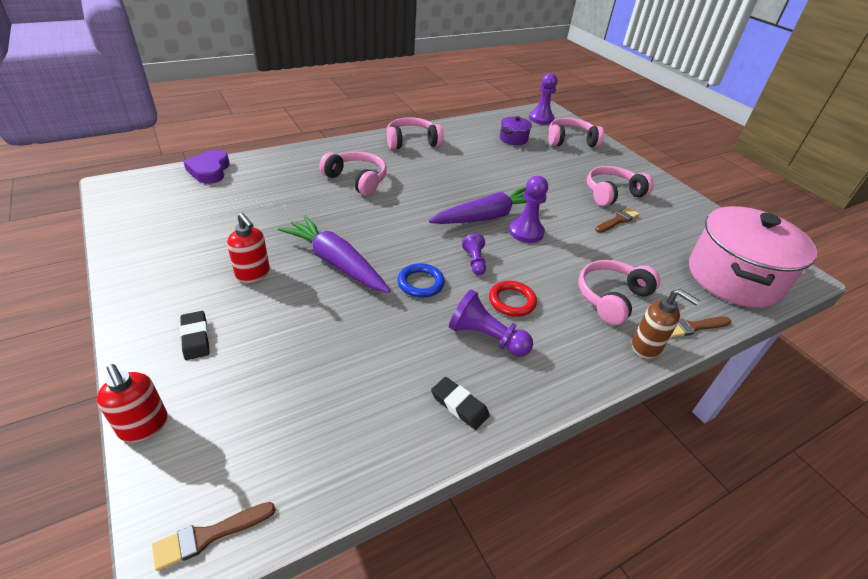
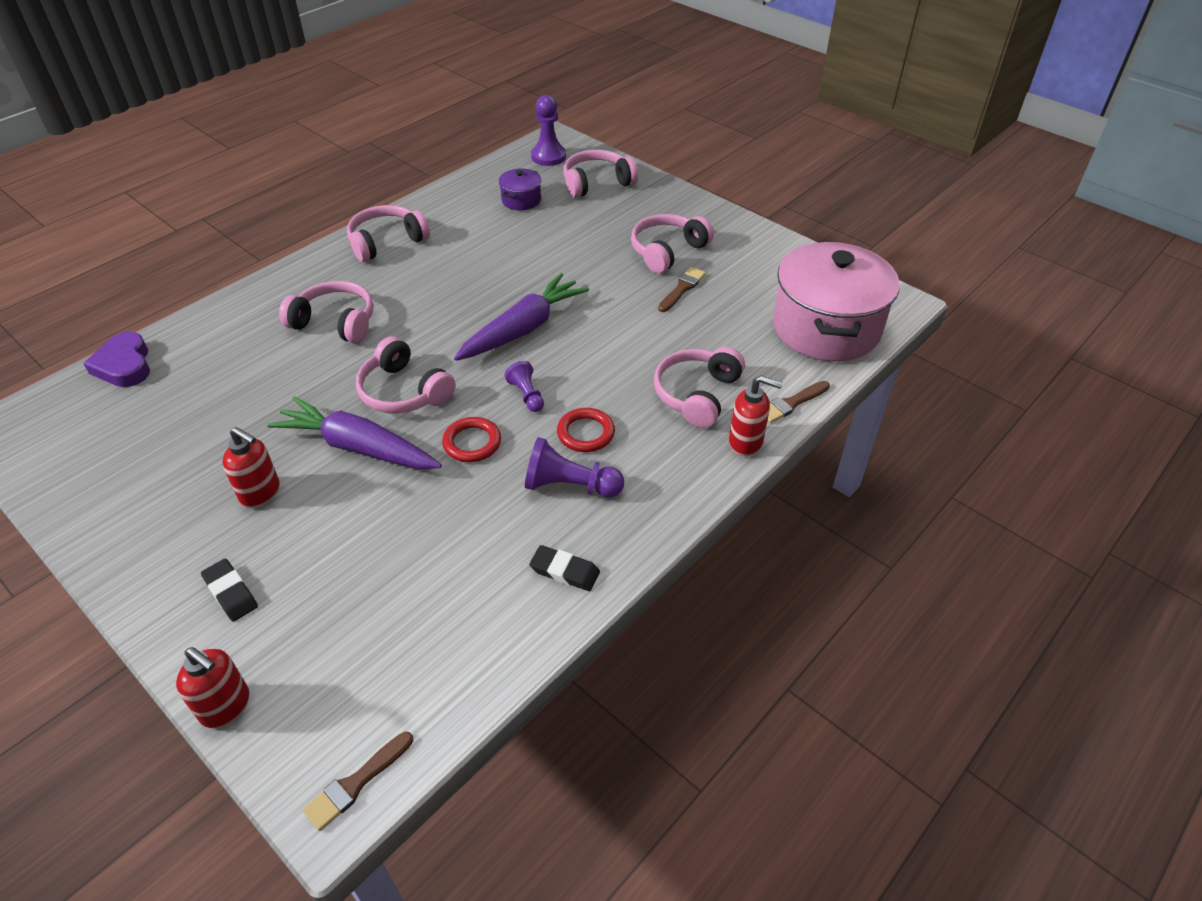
camera: 15 degrees left, 5 degrees up
blue ring [397,263,445,298] -> red ring [442,417,501,462]
purple pawn [509,176,548,243] -> none
brown soap dispenser [632,289,700,359] -> red soap dispenser [729,375,783,456]
none -> pink headphones [356,336,455,414]

